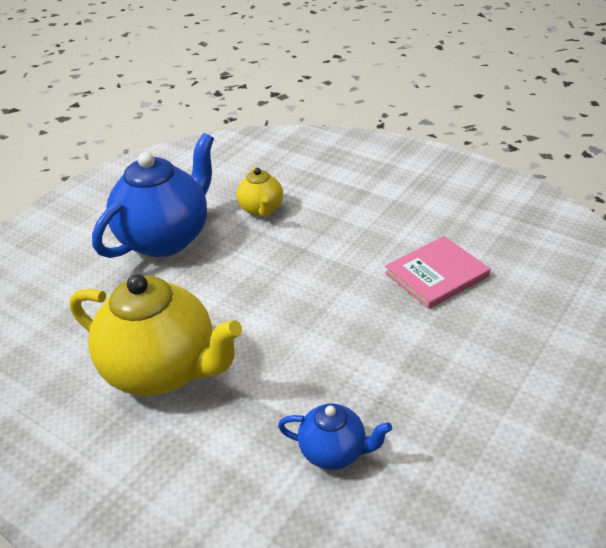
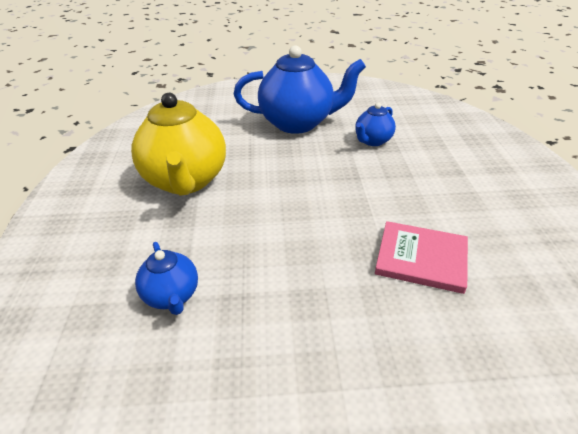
camera: 50 degrees right, 0 degrees up
yellow teapot [237,167,283,217] -> blue teapot [355,103,396,146]

